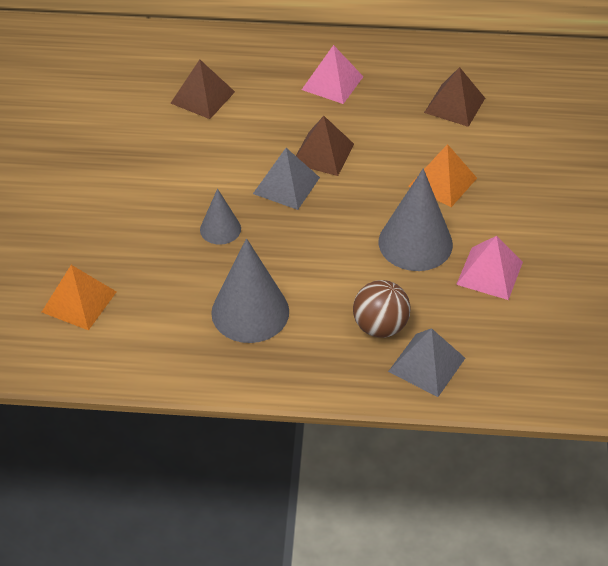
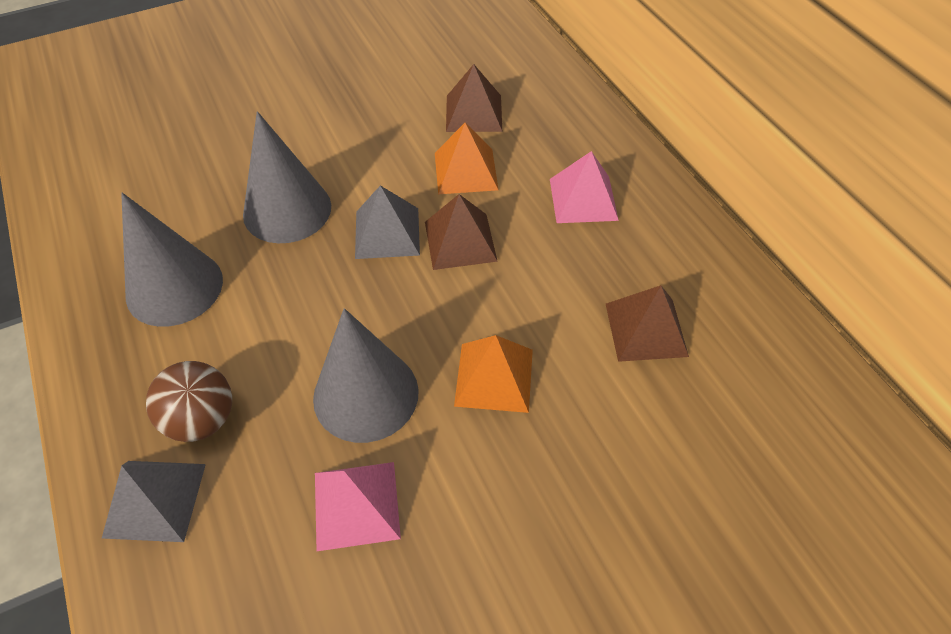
camera: 60 degrees right, 5 degrees up
orange pyramid [42,265,116,331] -> orange pyramid moved to [435,123,499,194]
grey cone [200,188,241,245] -> grey cone [243,111,331,243], size x1.78

